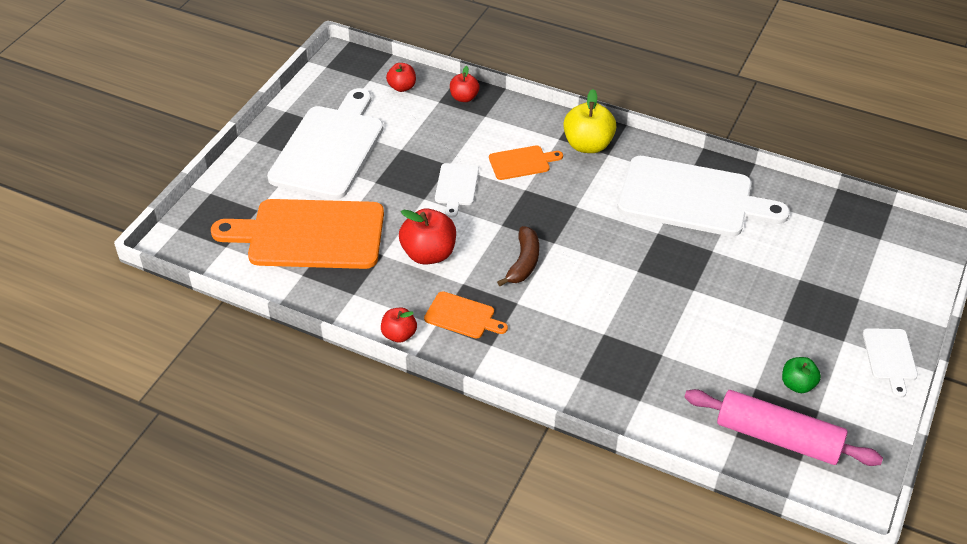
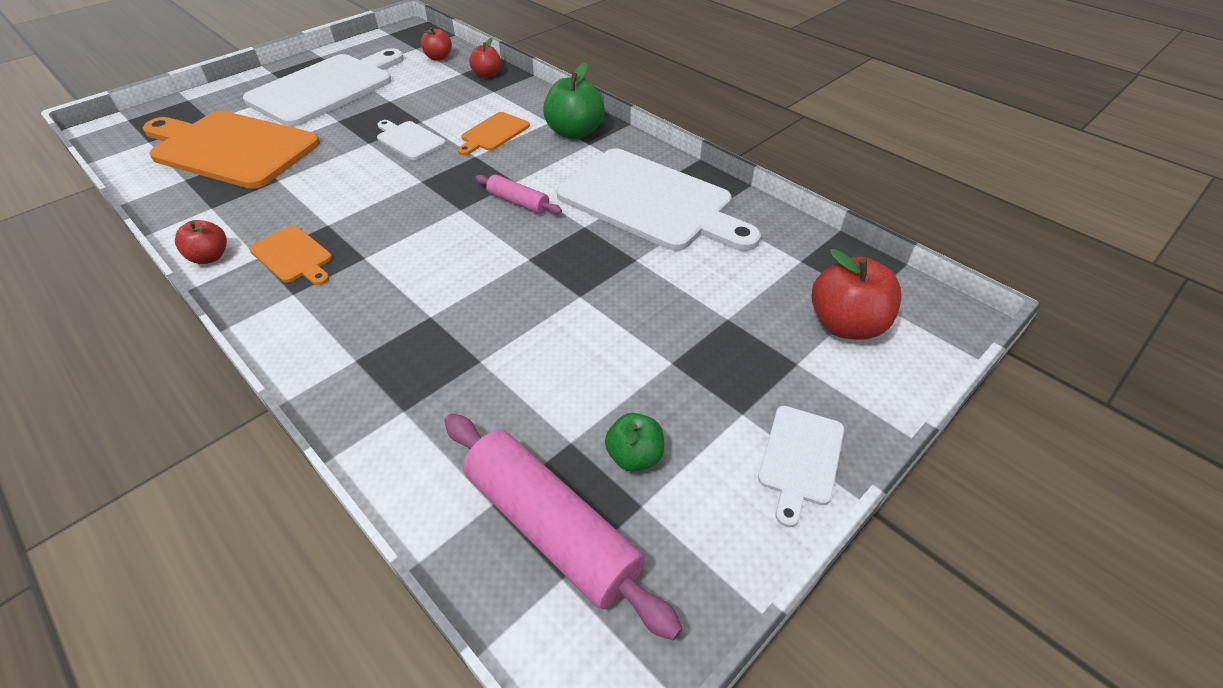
camera: 20 degrees right, 0 degrees up
red apple [399,209,456,265] -> red apple moved to [812,249,902,340]
white cutting board [435,163,479,218] -> white cutting board turned 105 degrees clockwise [377,120,446,160]
orange cutting board [489,145,563,180] -> orange cutting board turned 120 degrees clockwise [458,112,530,155]
brown banana [497,226,539,286] -> none
yellow apple [563,89,616,153] -> green apple [543,62,604,139]
none -> pink rolling pin [476,174,562,214]

